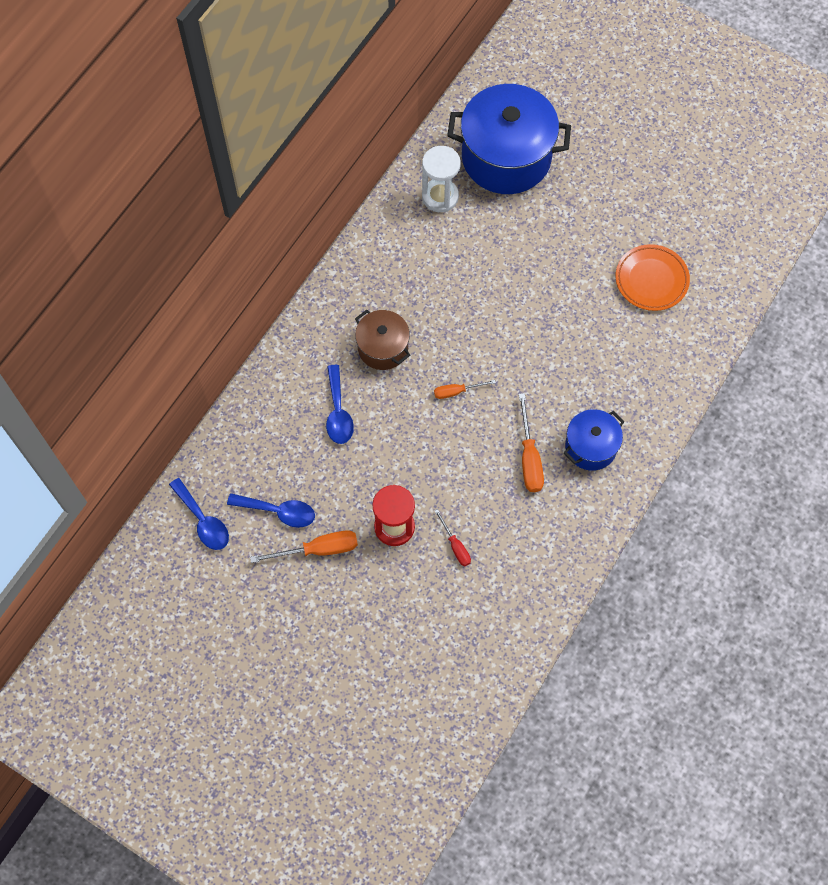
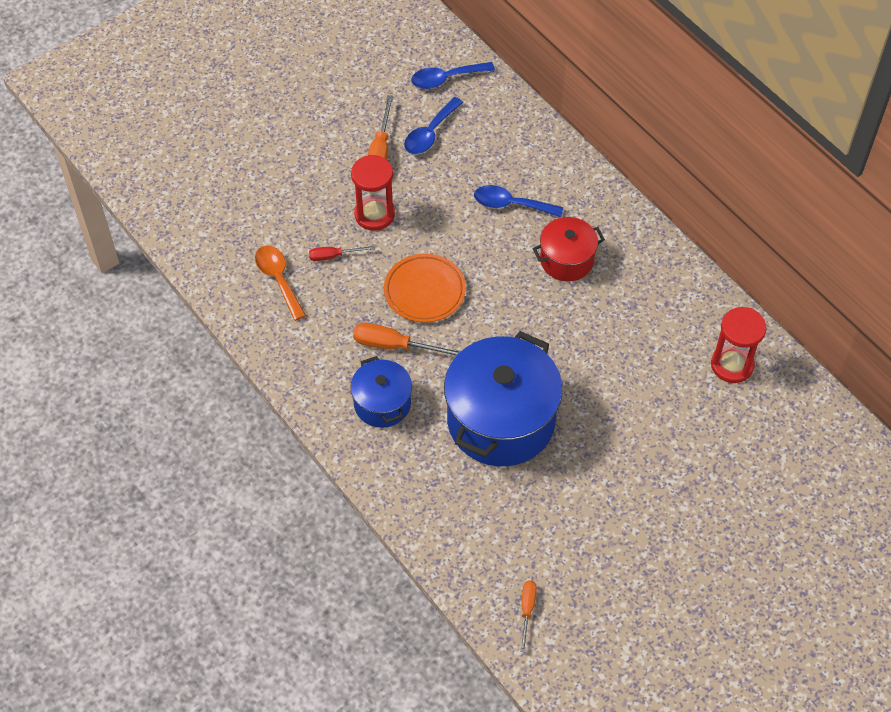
camera: 110 degrees right, 10 degrees down
brown pot [355,310,410,370] -> red pot [532,217,605,282]
white hourglass [422,146,461,212] -> red hourglass [711,307,766,383]
orange screwdriver [434,380,496,399] -> orange screwdriver moved to [520,580,537,652]
blue pot [447,84,571,194] -> blue pot moved to [444,331,563,466]
orange plate [616,244,690,311] -> orange plate moved to [384,254,466,323]
none -> orange spoon [255,245,306,321]

